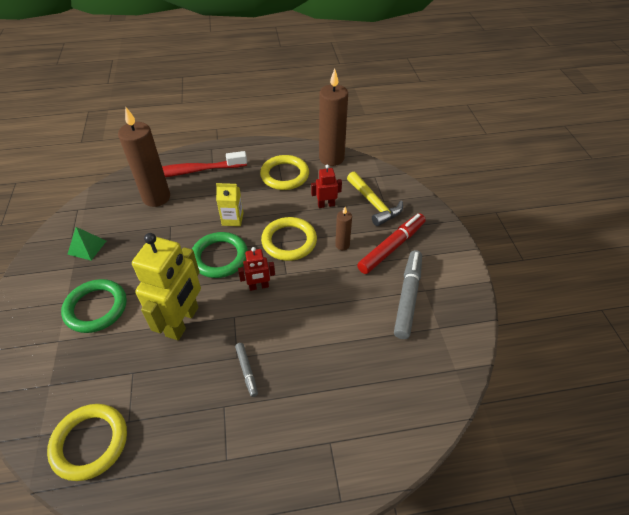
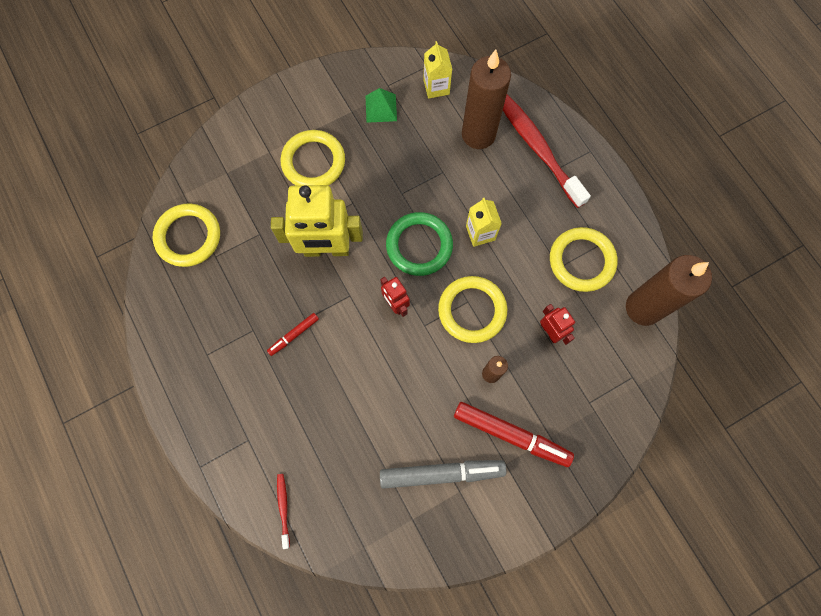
camera: 70 degrees right, 25 degrees up
green ring [61,279,127,333] -> yellow ring [281,130,345,186]
grey marker [235,343,258,397] -> red marker [267,313,319,356]
yellow hammer [347,171,403,226] -> none
none -> red toothbrush [277,474,290,549]
none -> yellow carton [423,41,452,99]

